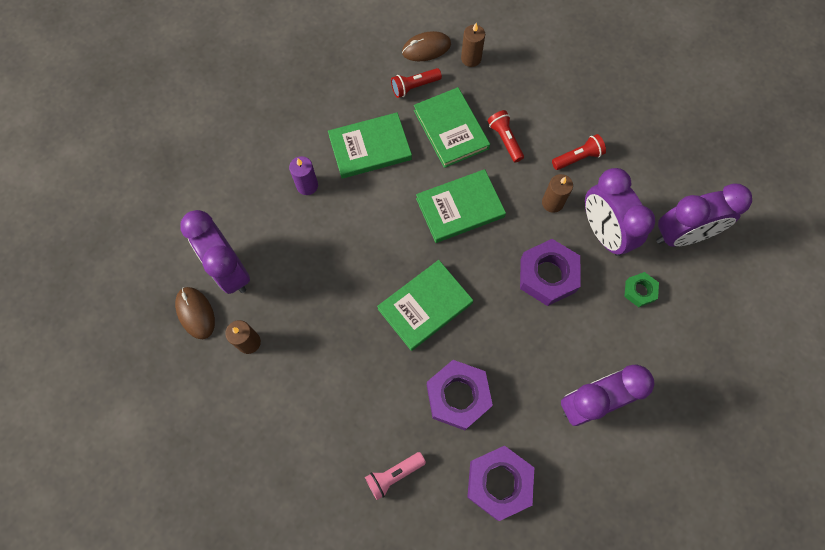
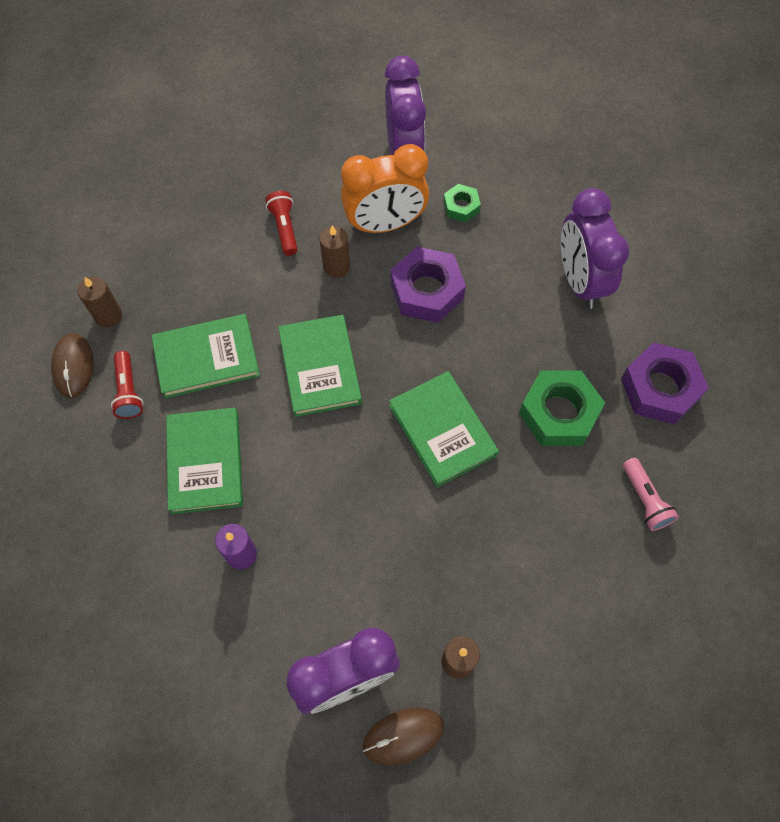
camera: 80 degrees left, 5 degrees down
purple nut [427,360,493,430] -> green nut [519,370,605,446]
red flashlight [488,110,524,163] -> none
purple clock [585,168,655,256] -> orange clock [341,144,429,233]

